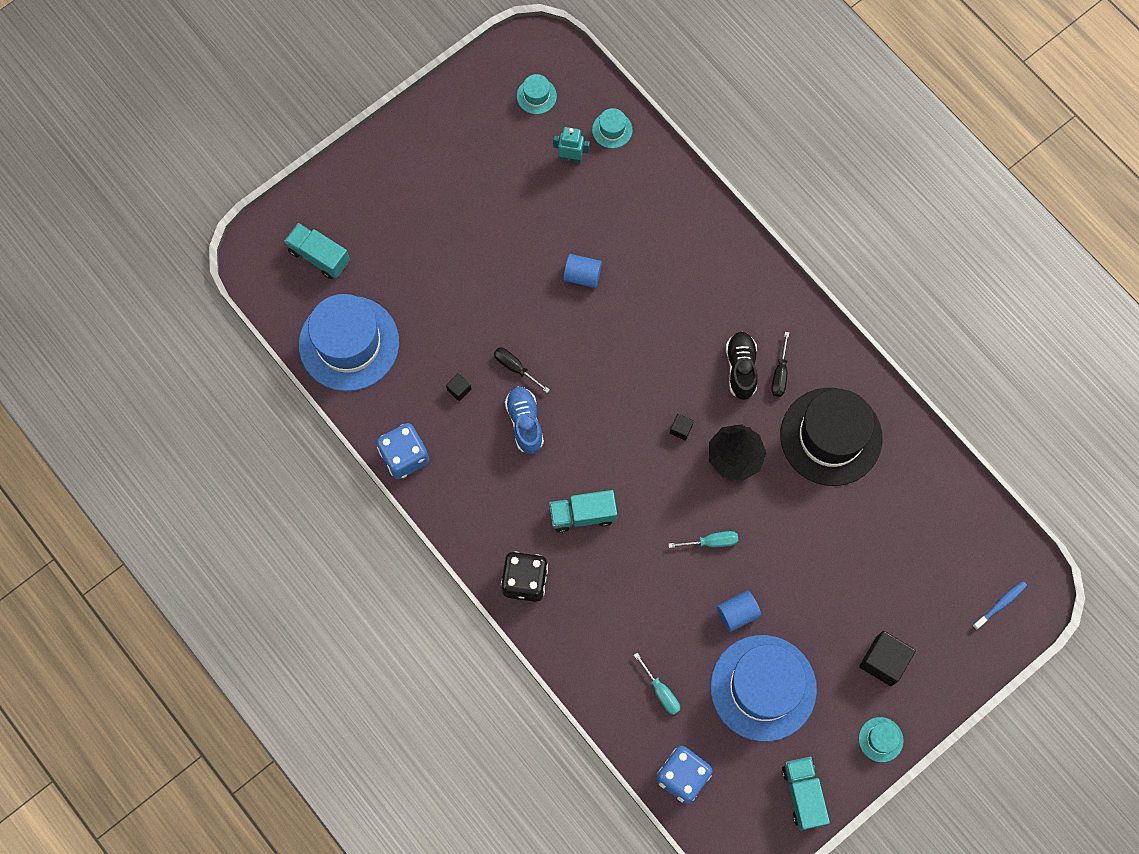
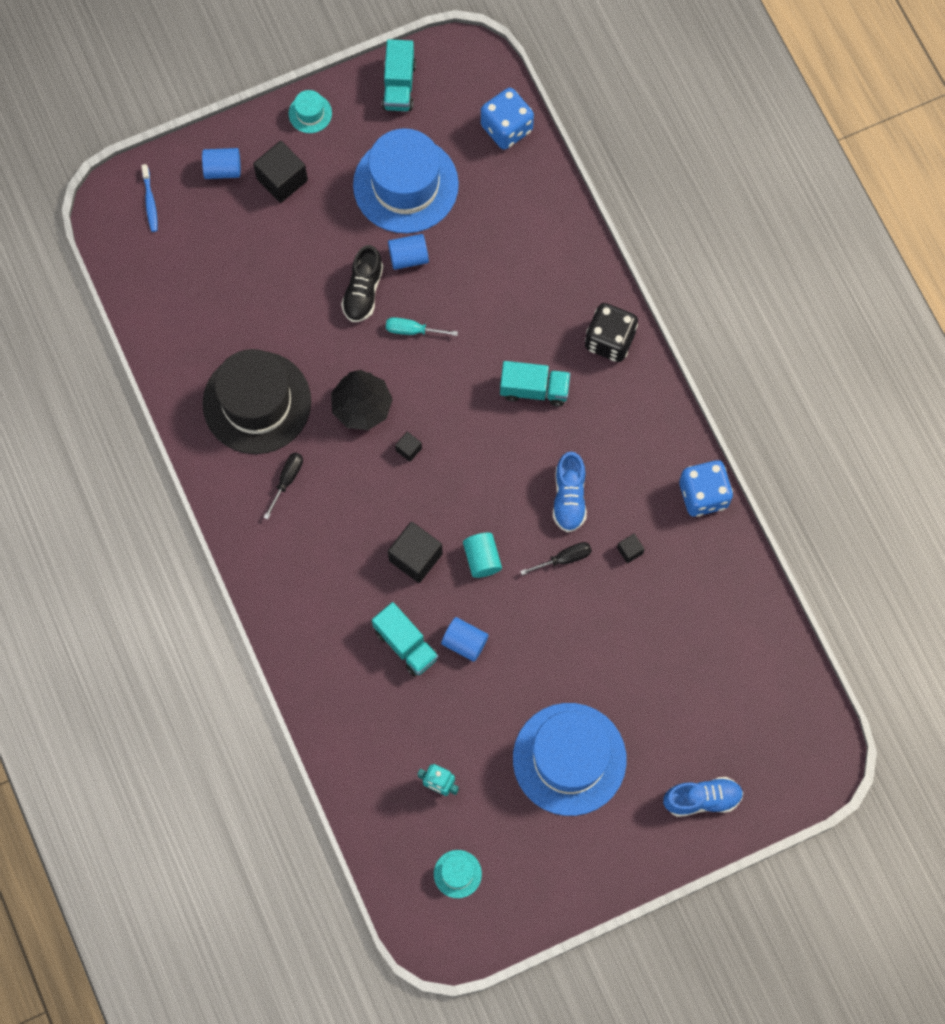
camera: 165 degrees left, 0 degrees up
turquoise truck [284,223,350,279] -> turquoise truck moved to [372,602,438,677]
blue hat [299,294,399,391] -> blue hat moved to [513,703,627,816]
black screwdriver [494,347,550,393] -> black screwdriver turned 75 degrees counterclockwise [520,542,592,575]
turquoise hat [592,108,632,148] -> none
turquoise screwdriver [634,653,680,715] -> none
black shoe [726,332,758,400] -> black shoe moved to [341,245,383,322]
blue toothbrush [973,581,1027,630] -> blue toothbrush turned 75 degrees counterclockwise [141,164,158,232]
none -> blue cylinder [202,148,241,179]
none -> black cube [388,522,443,583]
none -> turquoise cylinder [463,533,502,578]
none -> blue shoe [663,777,743,817]

